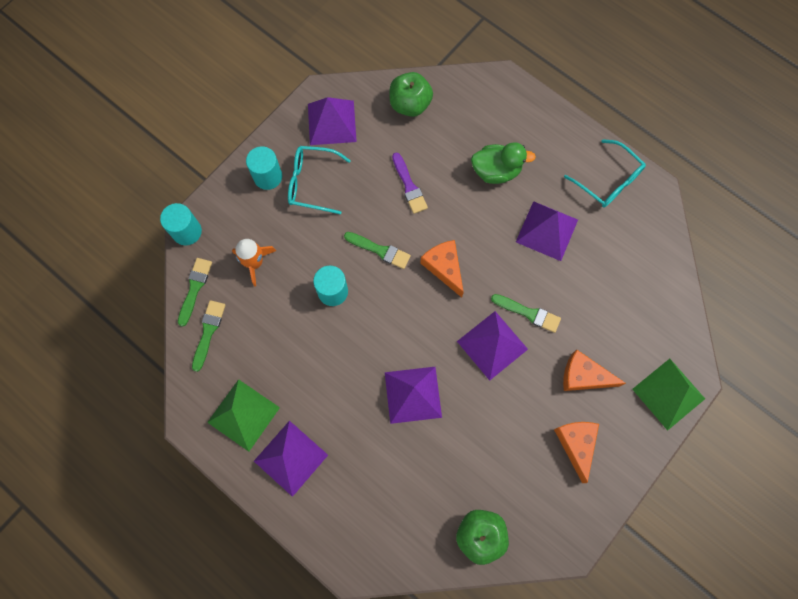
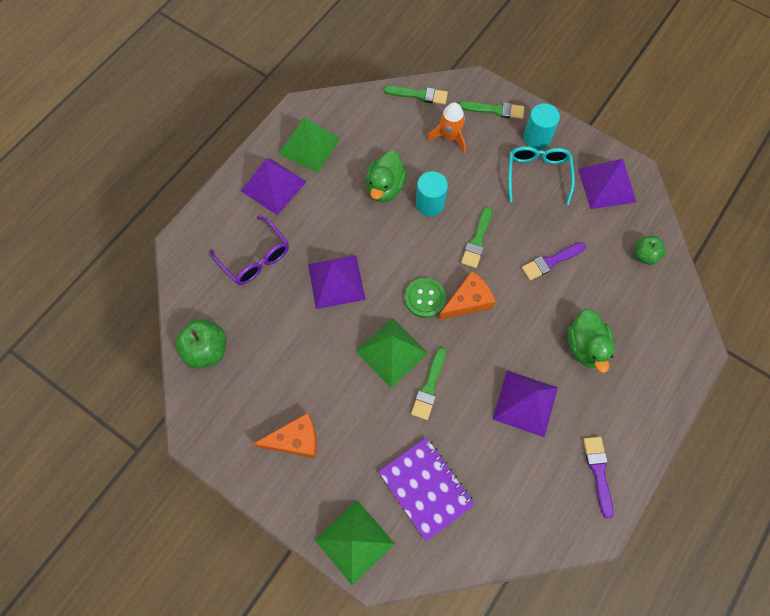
camera: 85 degrees right, 5 degrees down
turquoise cylinder [160,203,202,245] -> none
green brush [192,300,226,372] -> green brush moved to [460,101,524,119]
green apple [389,72,433,117] -> green apple [635,236,666,265], size x0.63
purple pyramid [457,311,528,381] -> green pyramid [355,318,428,388]
orange cheese [563,350,626,391] -> none
turquoise glasses [564,139,646,207] -> purple brush [583,437,613,519]
none -> purple glasses [210,216,289,285]
none -> green duck [366,151,407,202]
none -> purple notebook [378,437,475,541]
none -> green button [405,278,446,318]

